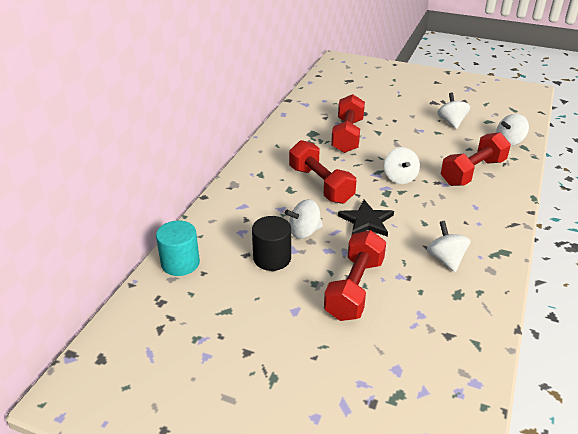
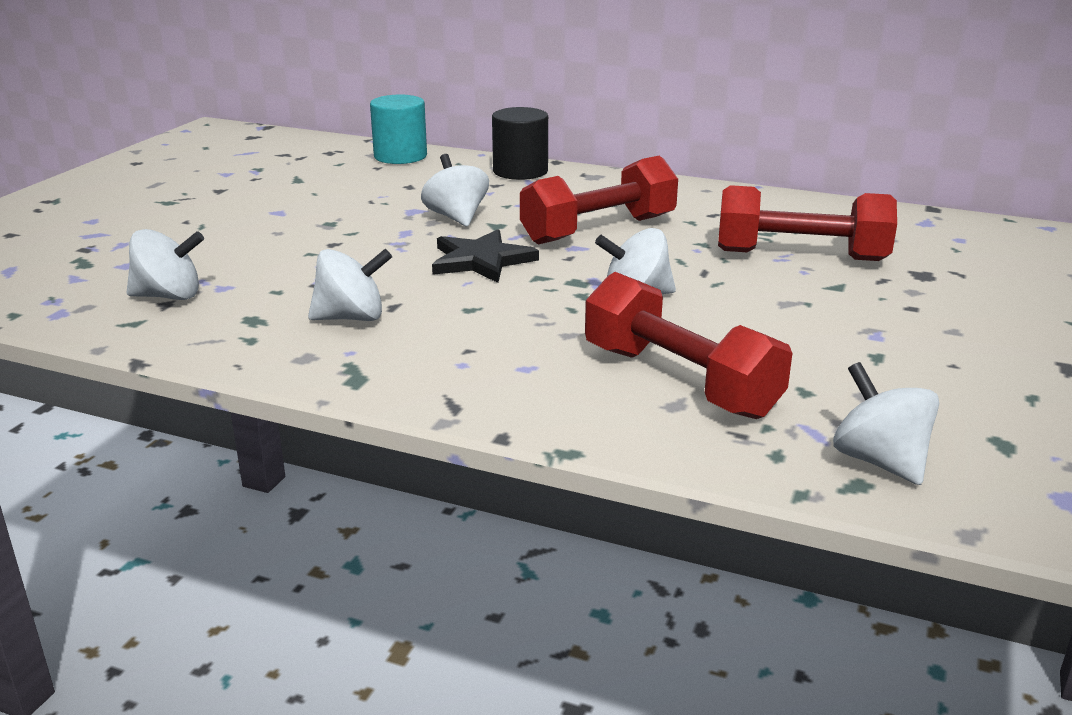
camera: 90 degrees right, 10 degrees down
black cylinder [252,216,291,271] -> black cylinder moved to [492,107,548,180]
red dumbbell [324,230,386,321] -> none
white spinning top [437,93,470,129] -> white spinning top moved to [126,229,204,300]

